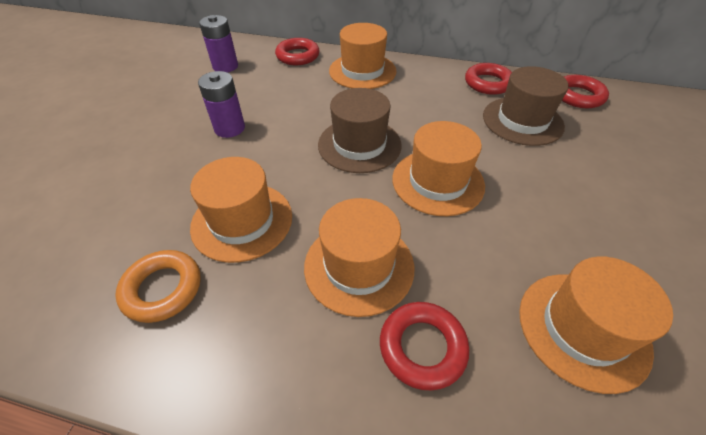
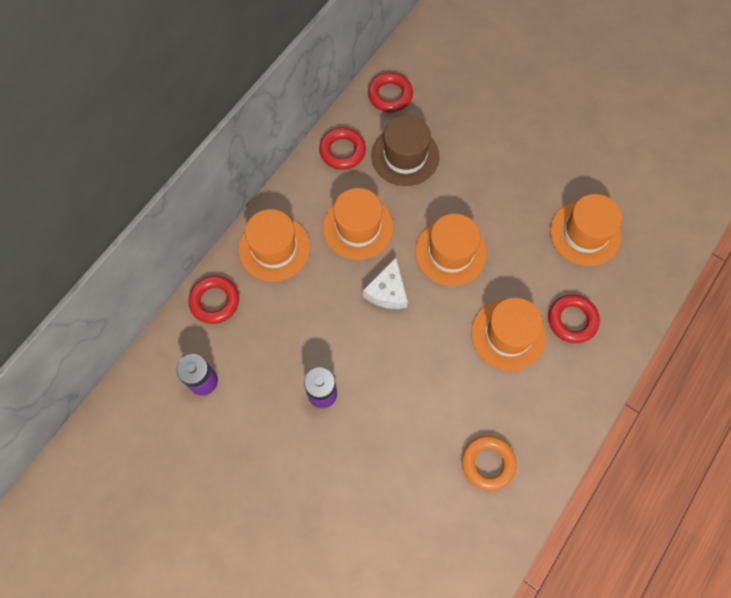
camera: 70 degrees left, 20 degrees up
orange hat [190,157,292,263] -> orange hat moved to [323,188,394,260]
brown hat [318,88,402,173] -> white cheese [363,258,408,309]

